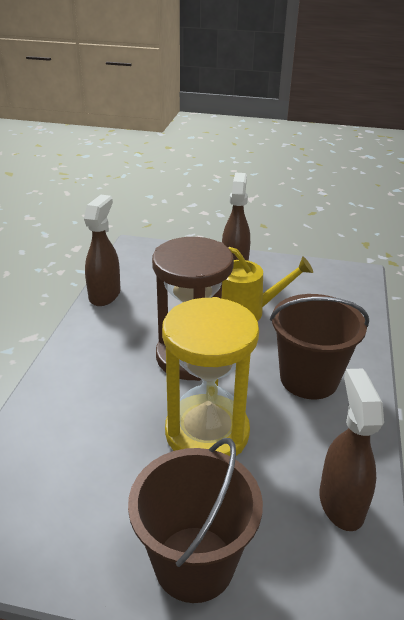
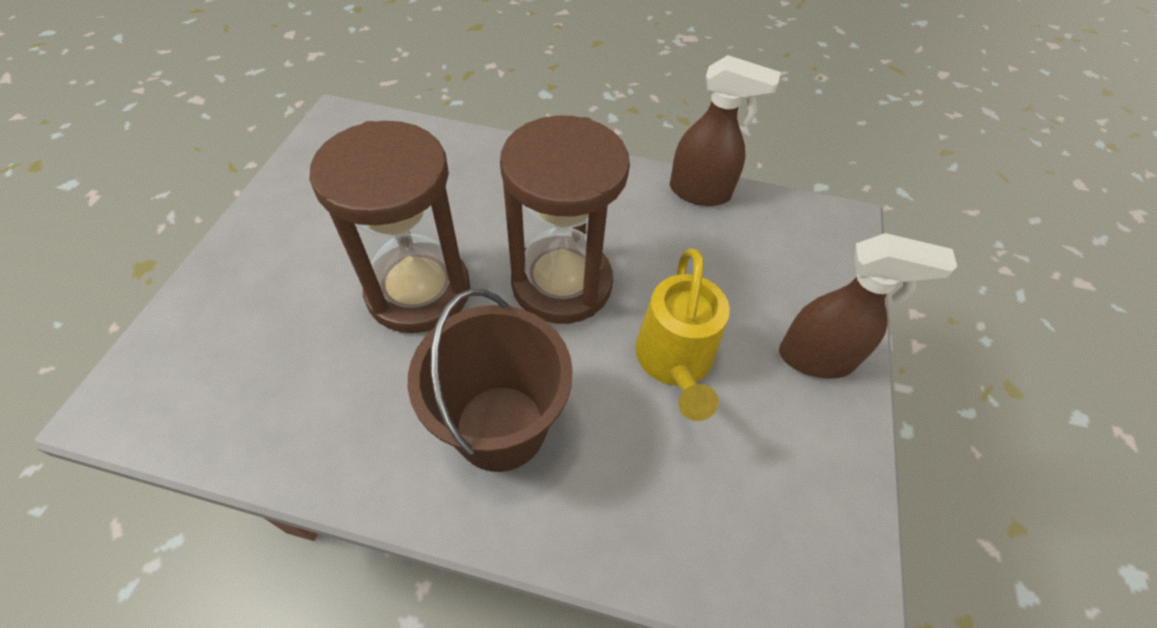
camera: 90 degrees right, 20 degrees up
brown bucket [128,438,263,603] -> none
yellow hourglass [162,297,259,456] -> brown hourglass [309,121,470,333]
brown spray bottle [320,369,384,531] -> none

